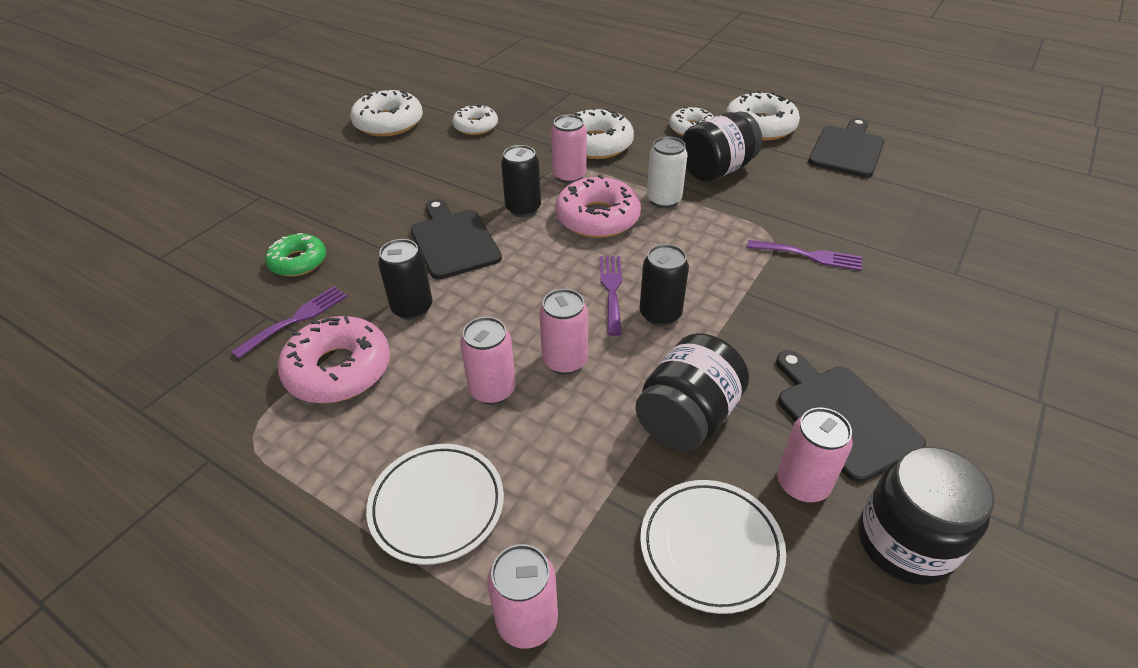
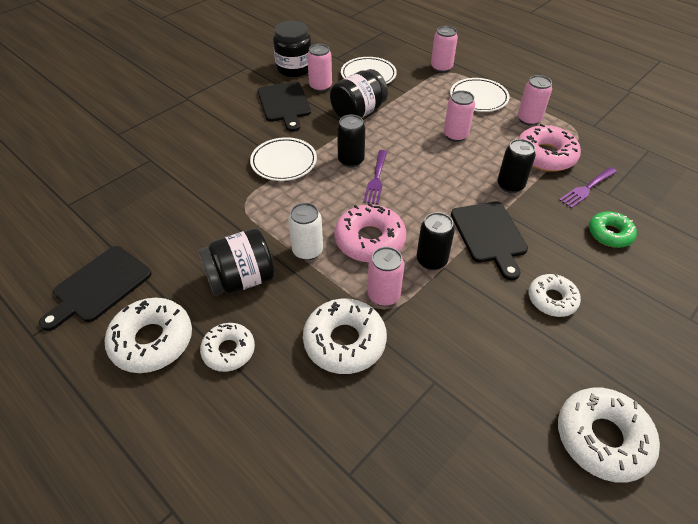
camera: 170 degrees left, 5 degrees up
white donut [452,104,498,135] -> white donut moved to [529,274,581,317]
pink can [539,289,588,374] -> pink can moved to [518,75,552,126]
purple fork [747,240,862,271] -> none
none -> white plate [250,137,317,181]

